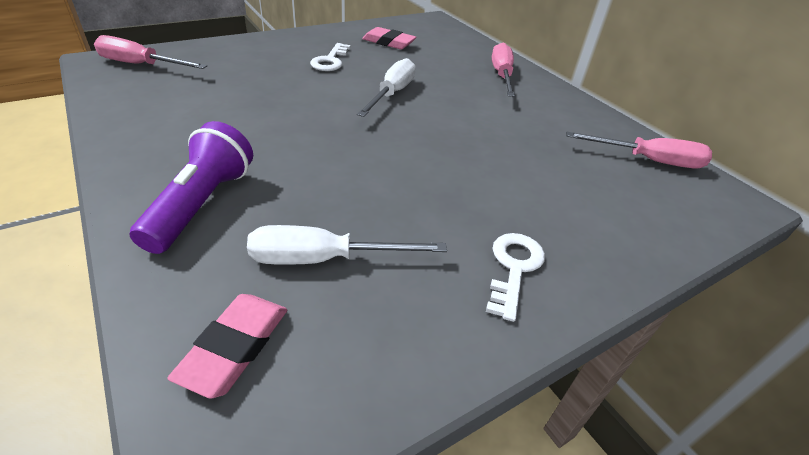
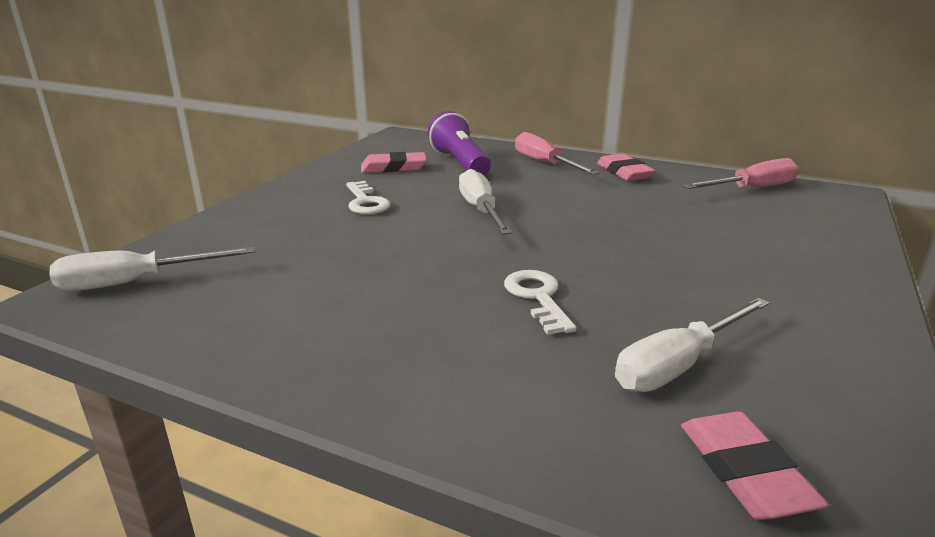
camera: 30 degrees left, 15 degrees down
pink screwdriver [94,35,207,69] -> white screwdriver [49,247,255,291]
purple flashlight [130,121,253,254] -> purple flashlight moved to [428,111,491,175]
white key [486,233,545,322] -> white key moved to [504,270,577,335]
none -> pink eraser [597,154,655,181]

